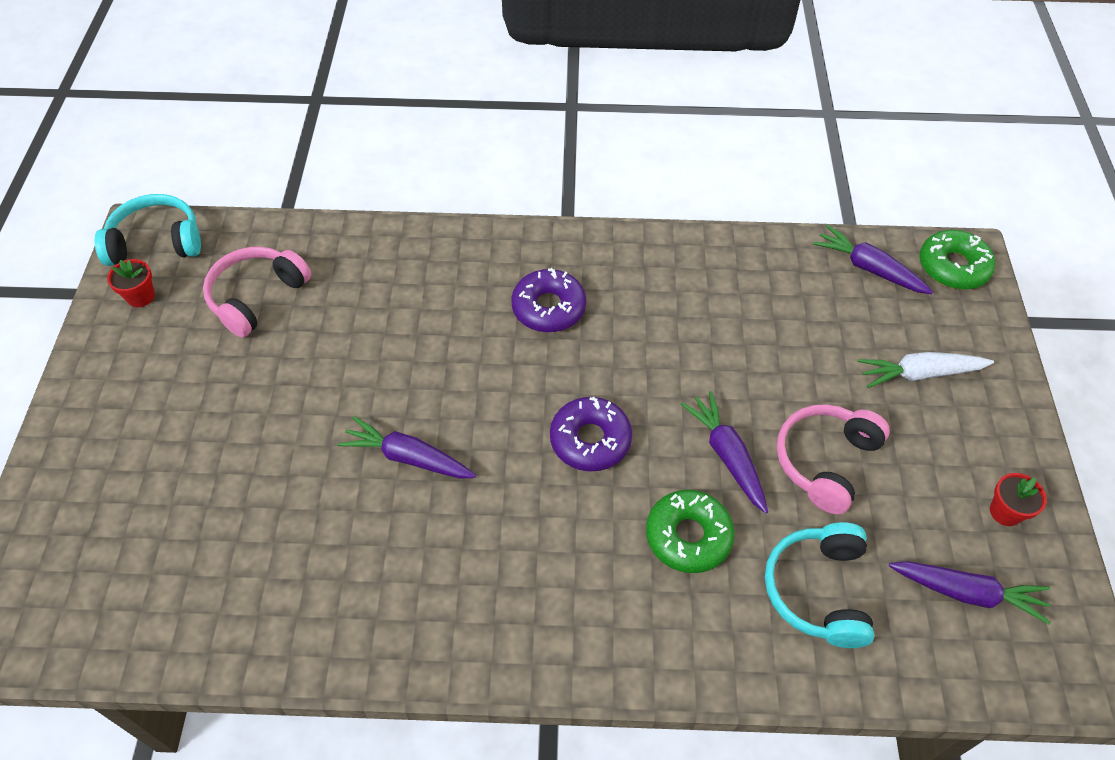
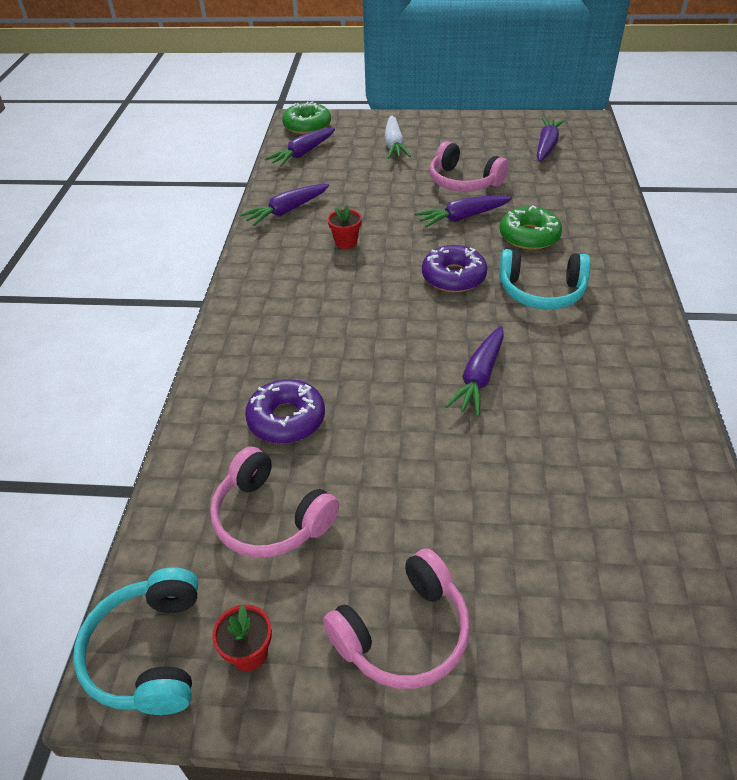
camera: 85 degrees left, 10 degrees down
purple donut [511,268,586,332] -> purple donut moved to [245,379,325,444]
turquoise headphones [765,522,874,648] -> turquoise headphones moved to [499,249,591,309]
red flower pot [990,473,1047,526] -> red flower pot moved to [328,205,362,249]
none -> purple carrot [240,184,329,226]
none -> pink headphones [323,548,470,689]

